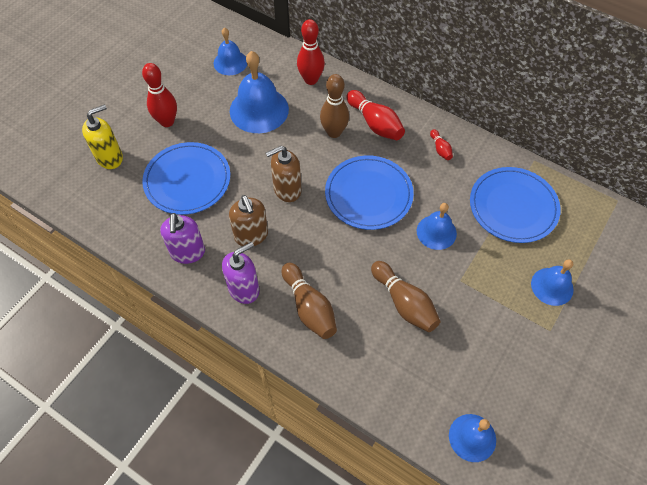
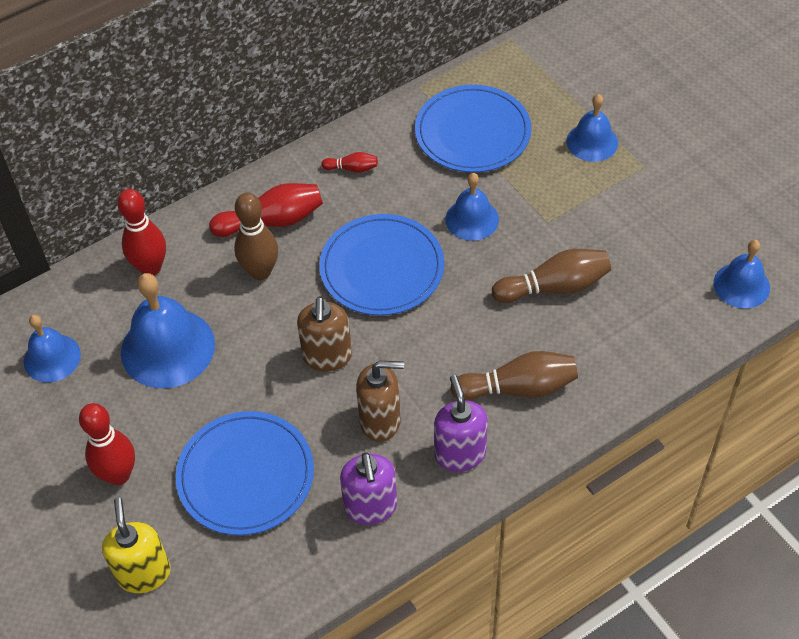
camera: 65 degrees left, 5 degrees down
purple soap dispenser [160,213,205,264] -> purple soap dispenser turned 60 degrees clockwise [340,452,397,525]

